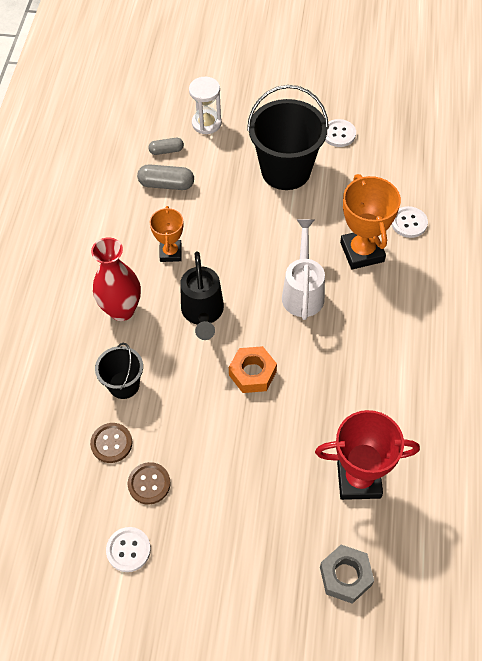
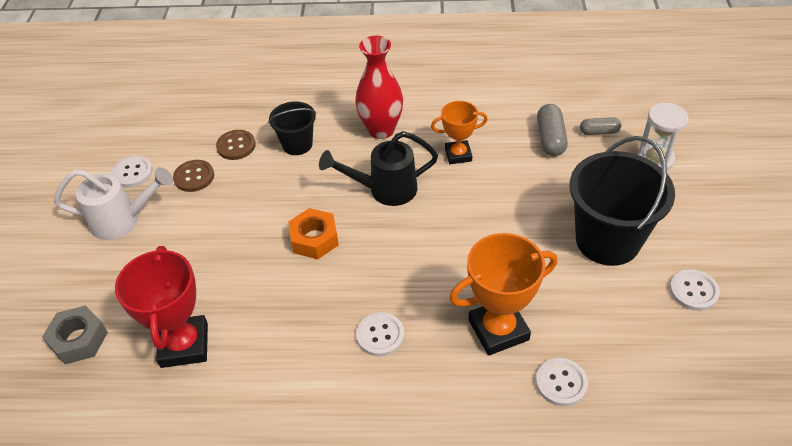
camera: 85 degrees right, 10 degrees down
grey capsule [148,138,184,155] -> grey capsule turned 75 degrees counterclockwise [580,117,621,135]
white watering can [282,219,325,320] -> white watering can moved to [54,167,173,240]
none -> white button [356,312,404,357]

